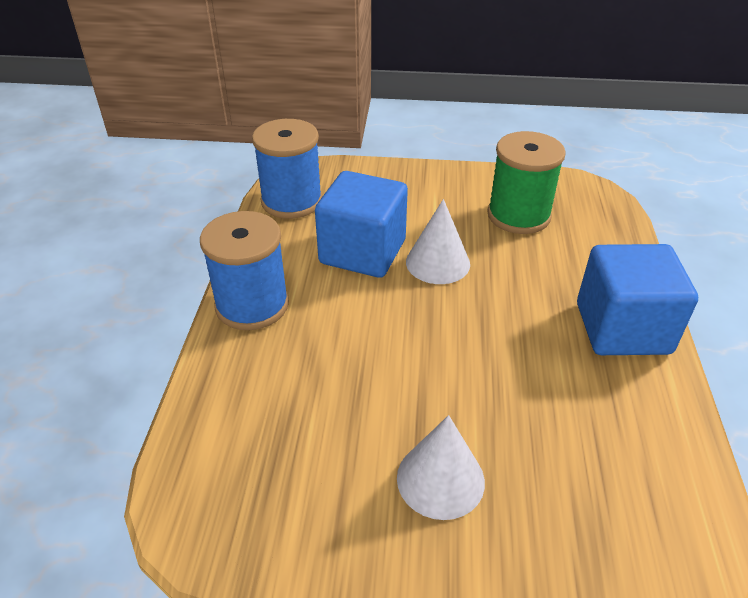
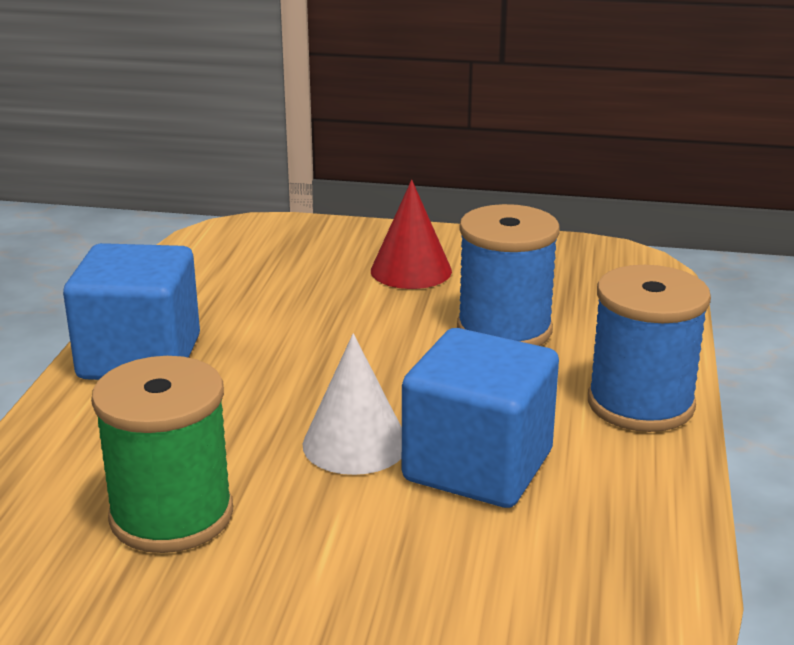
camera: 175 degrees left, 15 degrees down
blue spool [252,119,322,219] -> blue spool moved to [457,204,560,346]
white cone [397,415,485,520] -> red cone [371,180,452,289]

